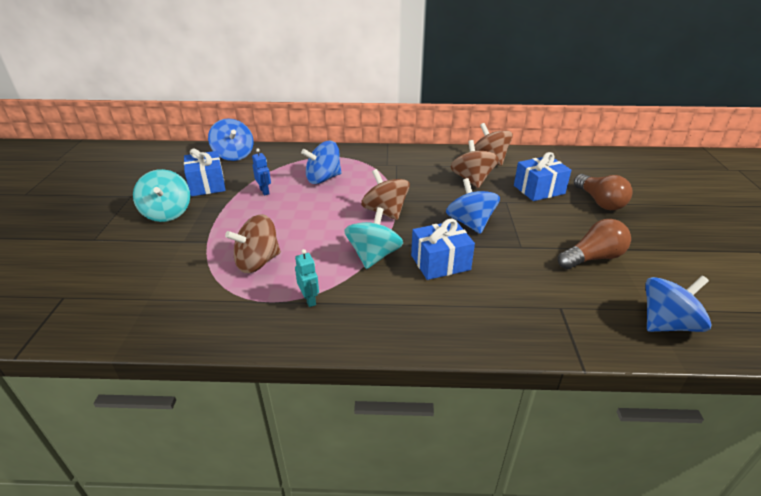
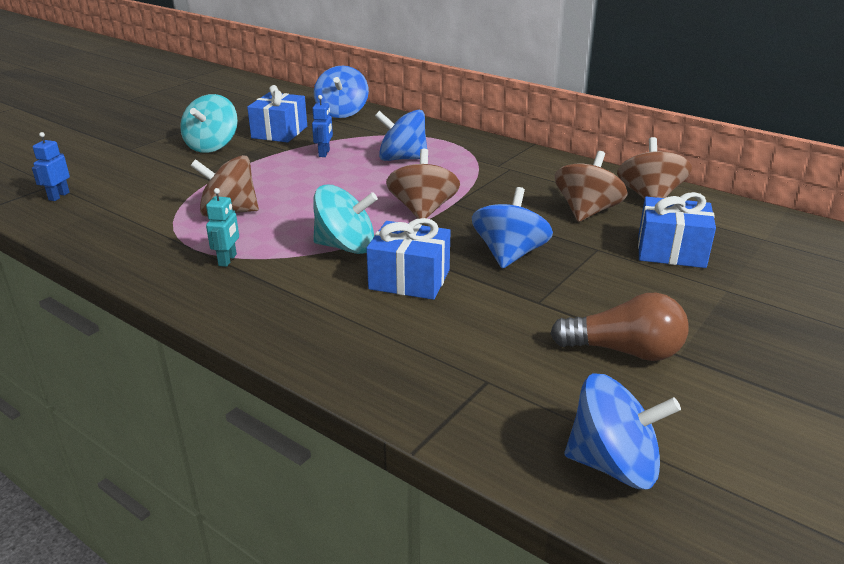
camera: 35 degrees right, 5 degrees down
turquoise spinning top [344,207,403,269] -> turquoise spinning top turned 45 degrees clockwise [313,185,378,254]
brown light bulb [574,174,633,210] -> none
none -> blue robot [32,132,70,201]

